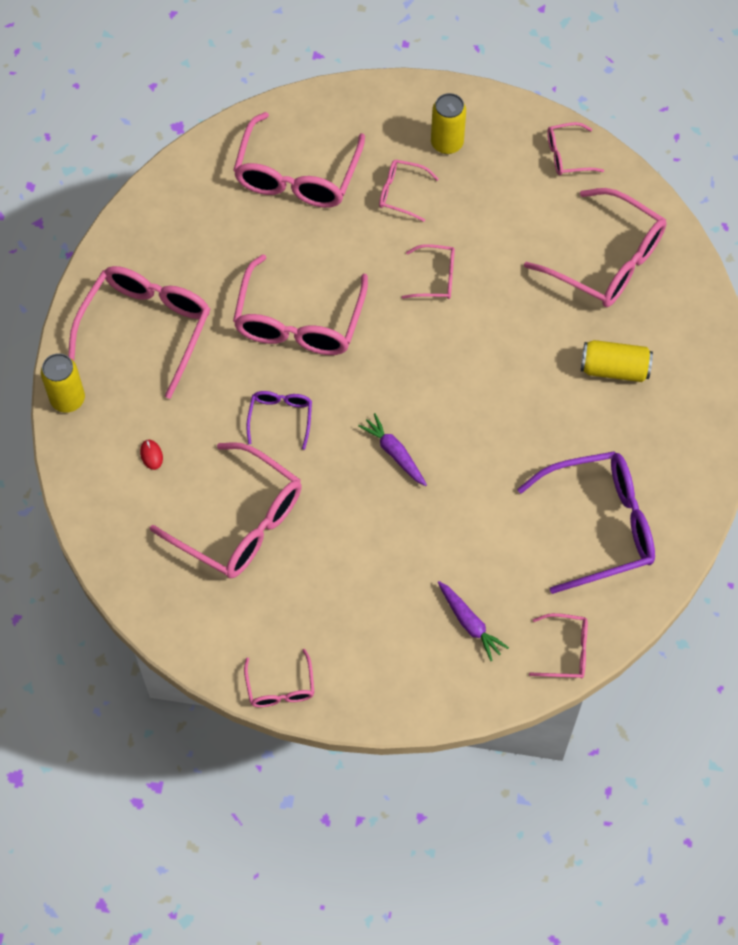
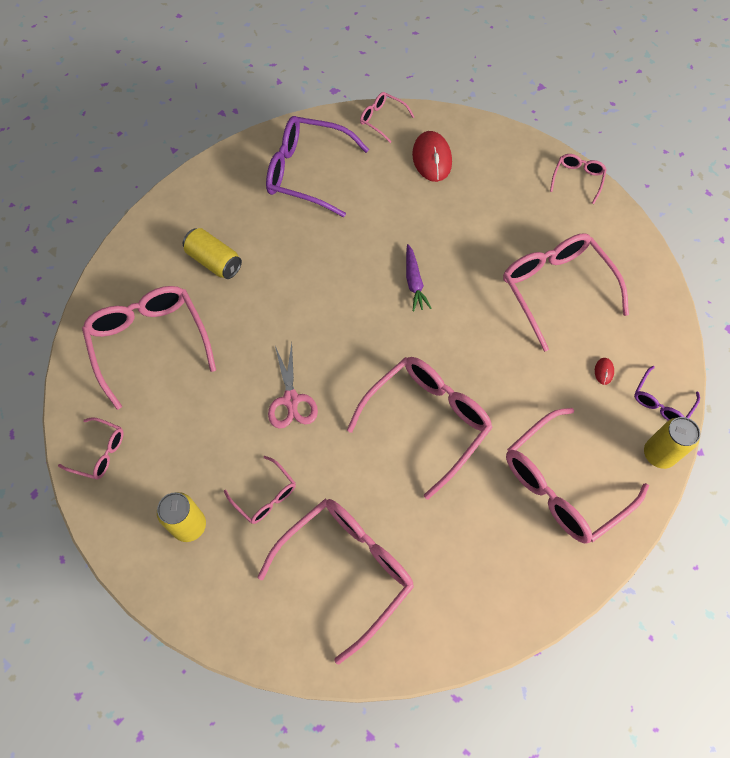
camera: 150 degrees left, 0 degrees up
purple glasses [246,391,312,450] -> purple glasses moved to [634,366,700,420]
pink glasses [402,244,455,299] -> pink scissors [268,343,318,429]
purple carrot [438,581,509,661] -> red mouse [412,131,452,182]

